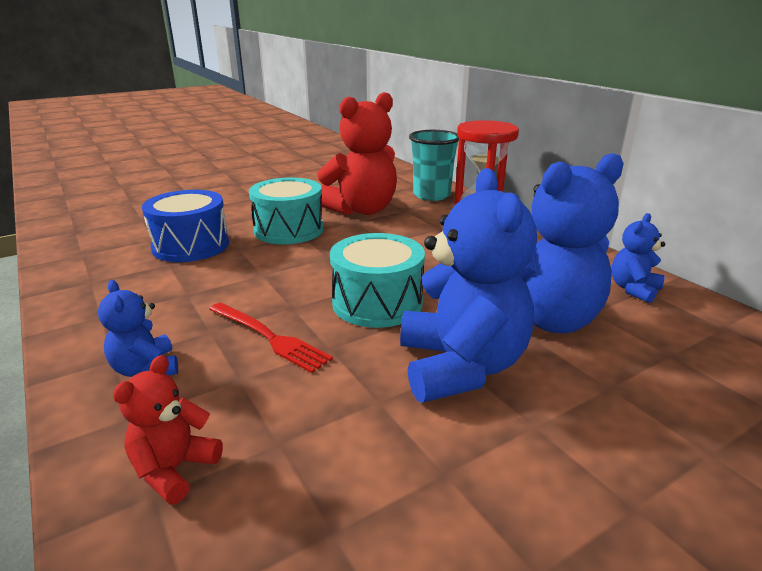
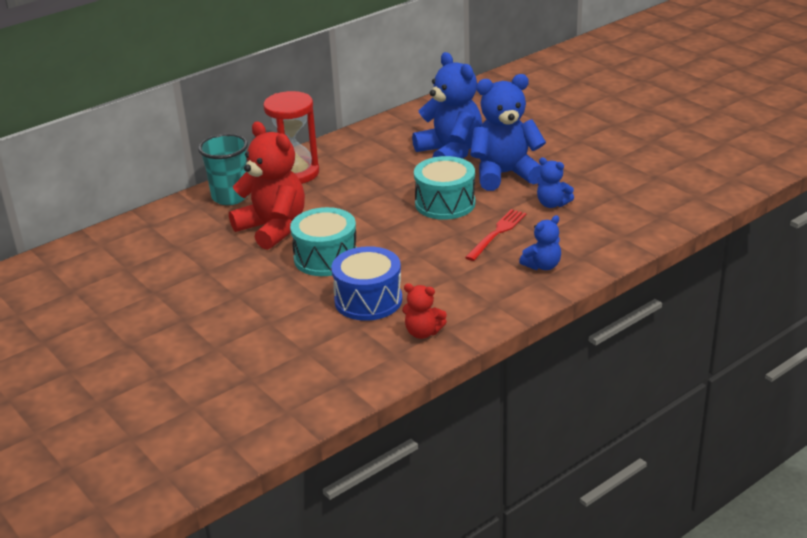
camera: 95 degrees left, 5 degrees up
red teddy bear [113,355,223,505] -> red teddy bear moved to [402,283,447,339]
blue teddy bear [611,213,665,303] -> blue teddy bear moved to [537,157,574,208]

